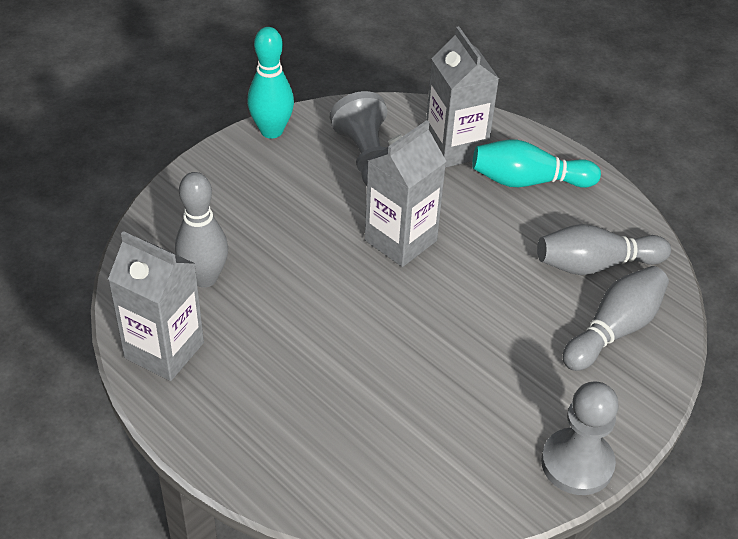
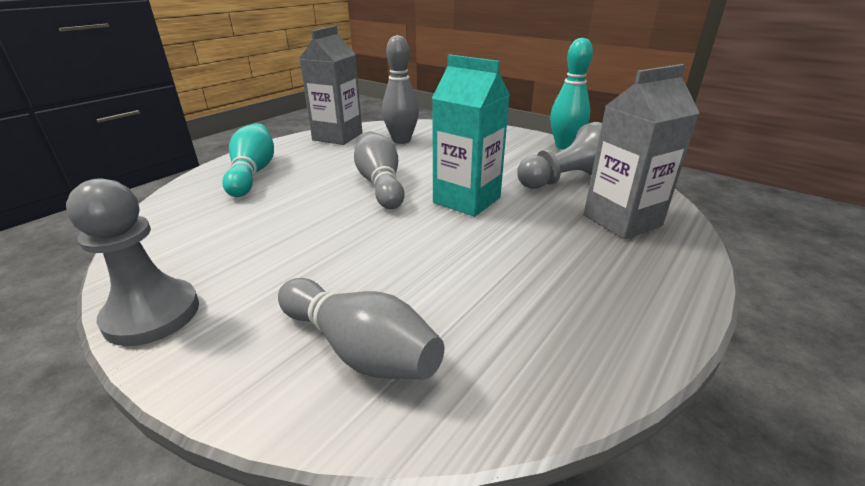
camera: 85 degrees right, 15 degrees down
grey carton [365,120,447,267] -> turquoise carton [432,54,510,217]
turquoise bowling pin [472,139,601,188] -> turquoise bowling pin moved to [222,123,274,197]
grey bowling pin [537,224,671,275] -> grey bowling pin moved to [354,131,404,209]

